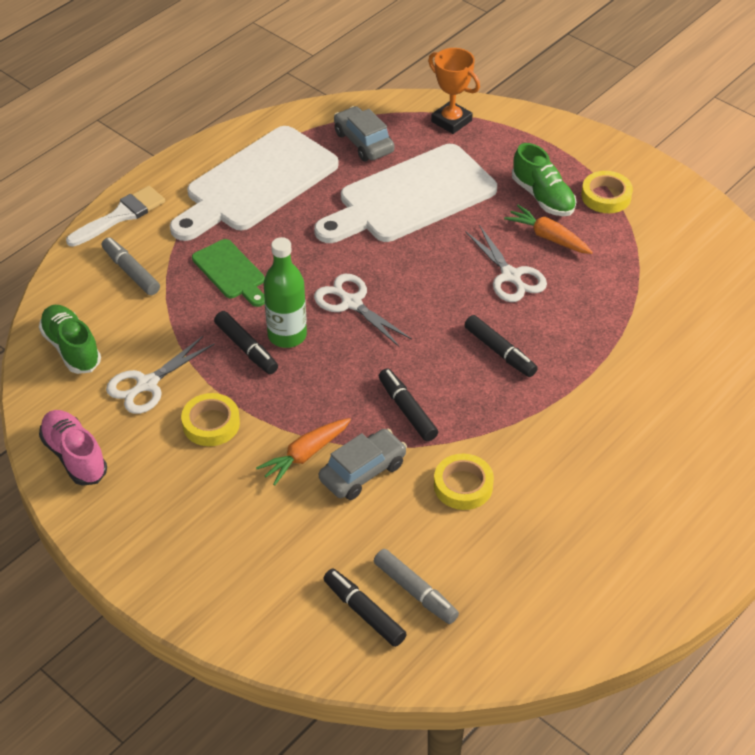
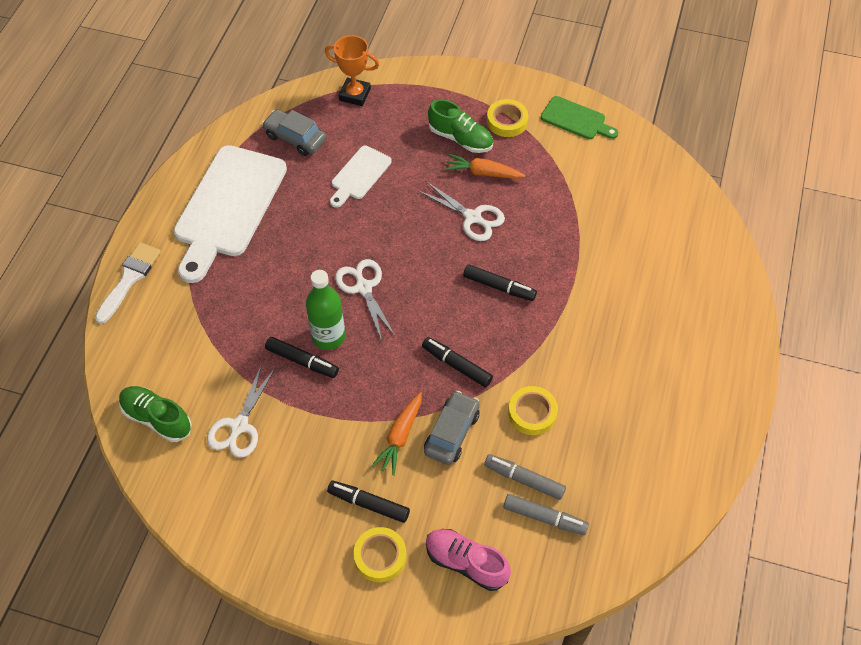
camera: 25 degrees left, 10 degrees up
pink shoe [39,410,107,486] -> pink shoe moved to [426,529,511,591]
grey marker [102,237,160,295] -> grey marker moved to [484,454,566,500]
yellow tape [181,393,240,446] -> yellow tape moved to [353,527,407,582]
green cutting board [192,239,265,307] -> green cutting board moved to [541,96,619,139]
white cutting board [314,144,497,243] -> white cutting board [330,146,392,208], size x0.50
white scissors [314,274,412,347] -> white scissors turned 45 degrees clockwise [335,259,396,341]
black marker [323,569,407,647] -> black marker moved to [327,481,410,523]

